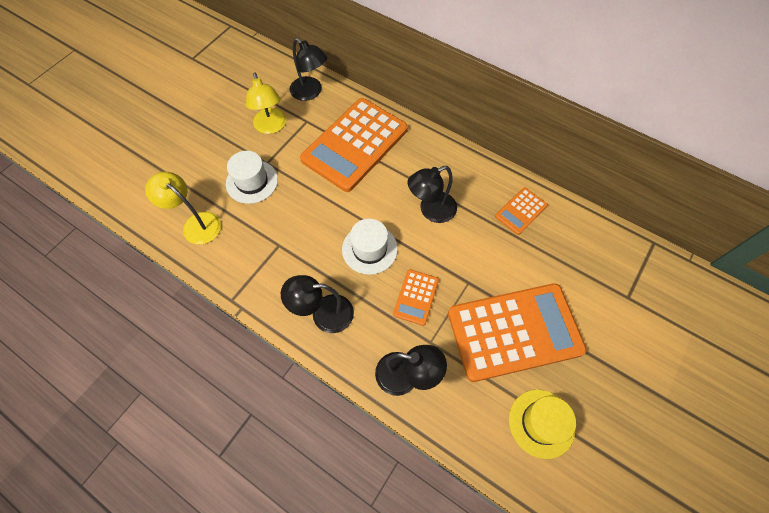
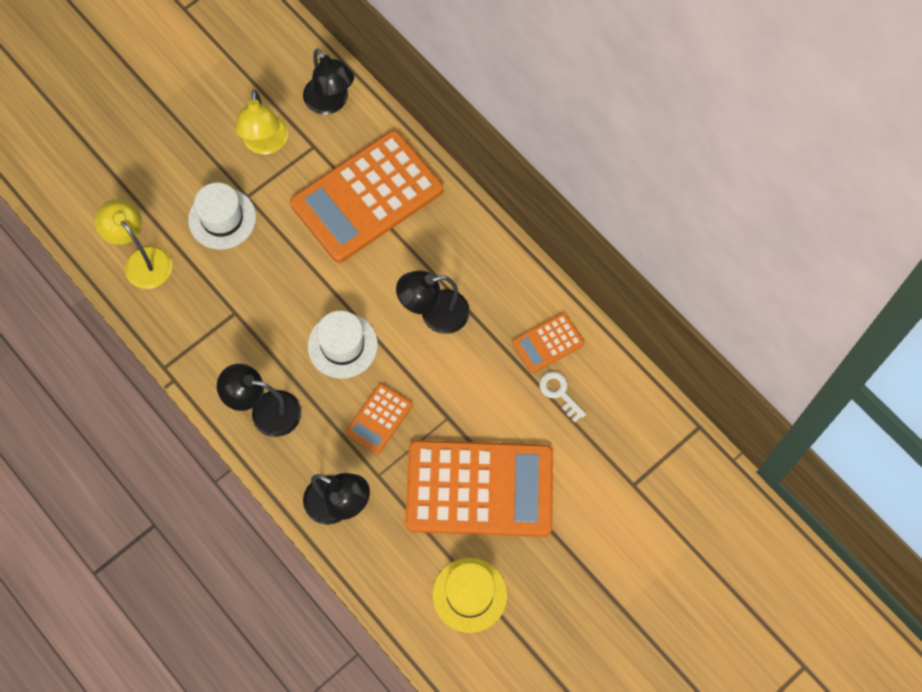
camera: 15 degrees right, 5 degrees up
none -> white key [539,371,586,423]

